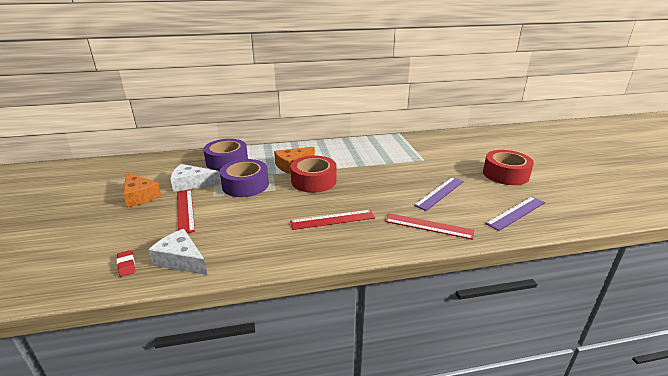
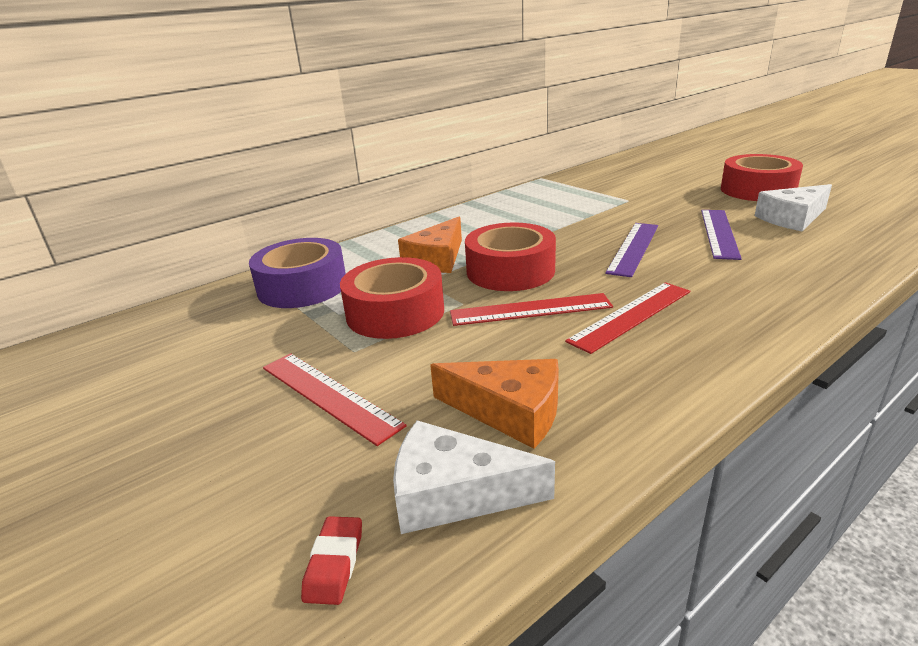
camera: 25 degrees left, 0 degrees up
red eraser [117,250,135,277] -> red eraser turned 60 degrees clockwise [301,516,362,605]
orange cheese [123,172,161,208] -> orange cheese moved to [430,359,559,449]
white cheese [170,164,221,192] -> white cheese moved to [755,184,832,231]
purple tape [220,159,269,197] -> red tape [340,257,444,339]
red ruler [385,213,474,240] -> red ruler moved to [450,293,613,326]
purple ruler [486,197,545,231] -> purple ruler moved to [605,223,658,277]

